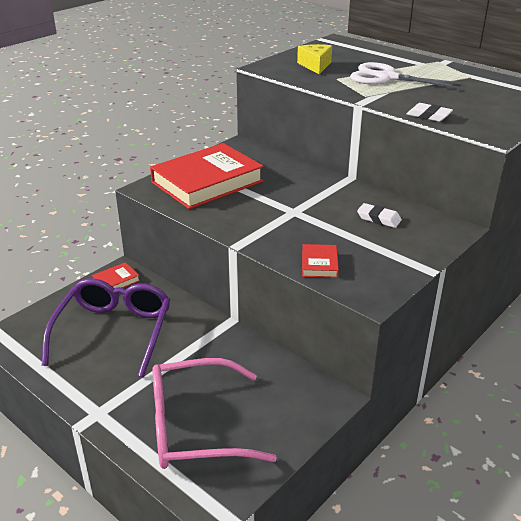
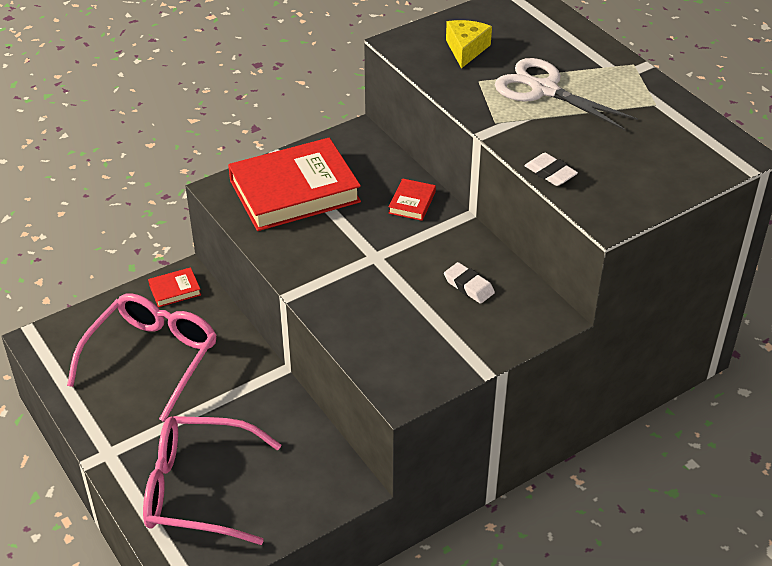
camera: 15 degrees right, 10 degrees up
purple glasses [42,278,170,378] -> pink glasses [67,293,217,422]
red book [302,244,339,278] -> red book moved to [389,178,436,221]

